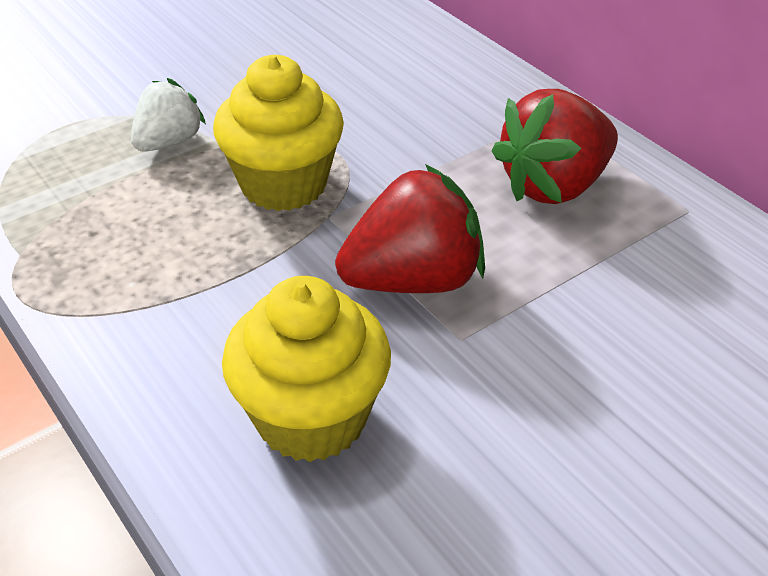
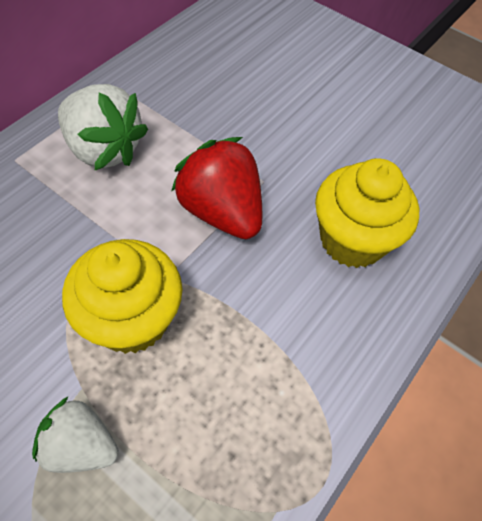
camera: 110 degrees left, 15 degrees up
red strawberry [492,89,618,204] -> white strawberry [58,84,148,170]

